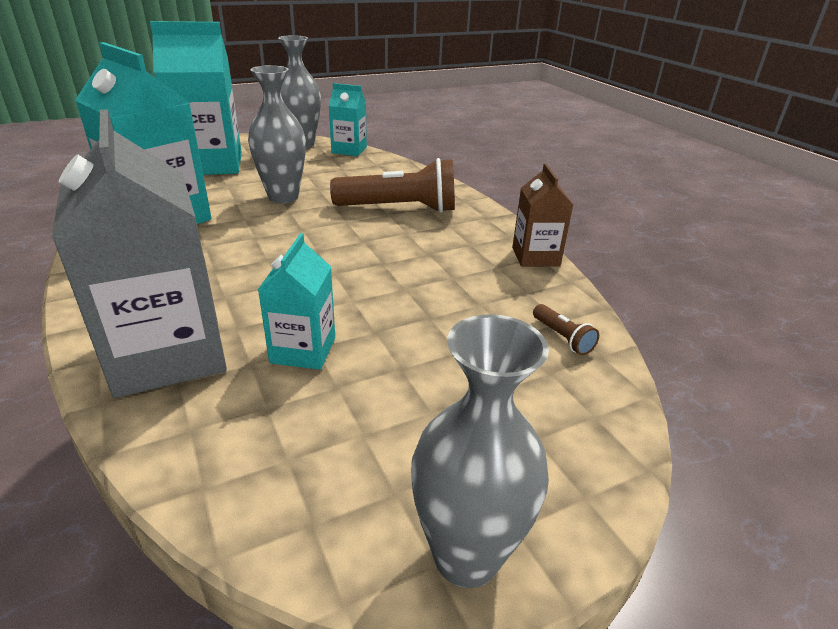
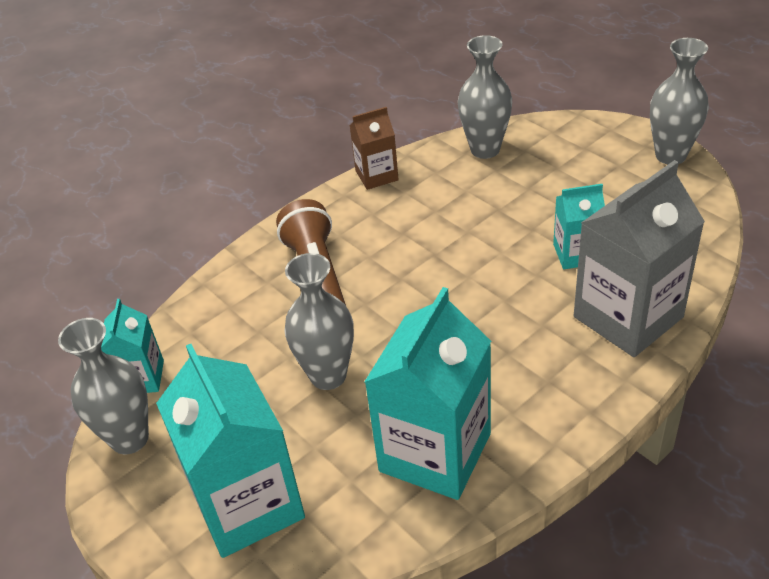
camera: 100 degrees left, 10 degrees up
brown flashlight [533,304,599,355] -> grey vase [458,35,512,159]

